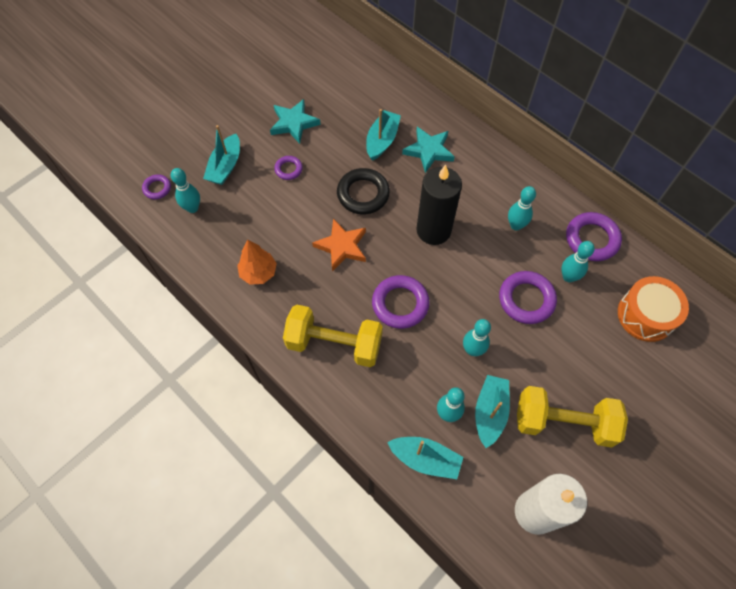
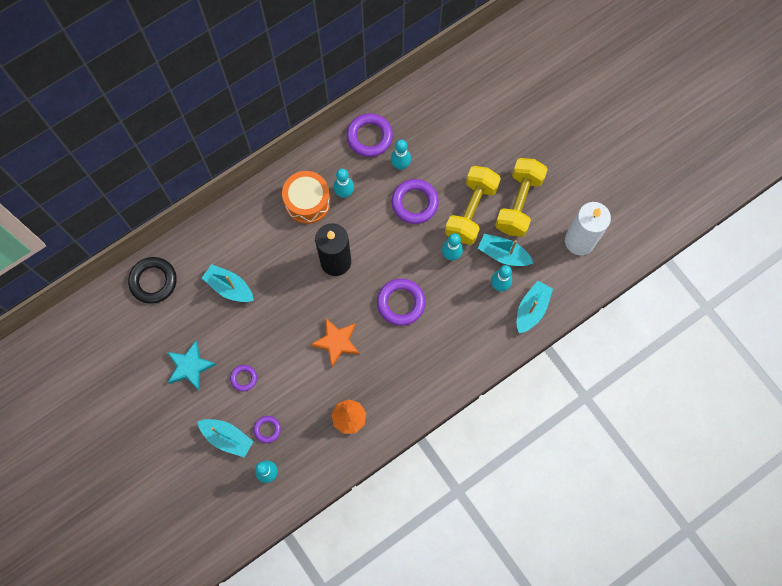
camera: 80 degrees left, 10 degrees up
purple ring [142,174,171,199] -> purple ring moved to [254,416,281,443]
yellow dumbbell [283,305,383,367] -> yellow dumbbell moved to [445,166,501,245]
black ring [337,168,390,214] -> black ring moved to [128,257,177,304]
turquoise star [402,127,455,173] -> none
orange drum [618,276,689,342] -> orange drum moved to [282,171,331,224]

